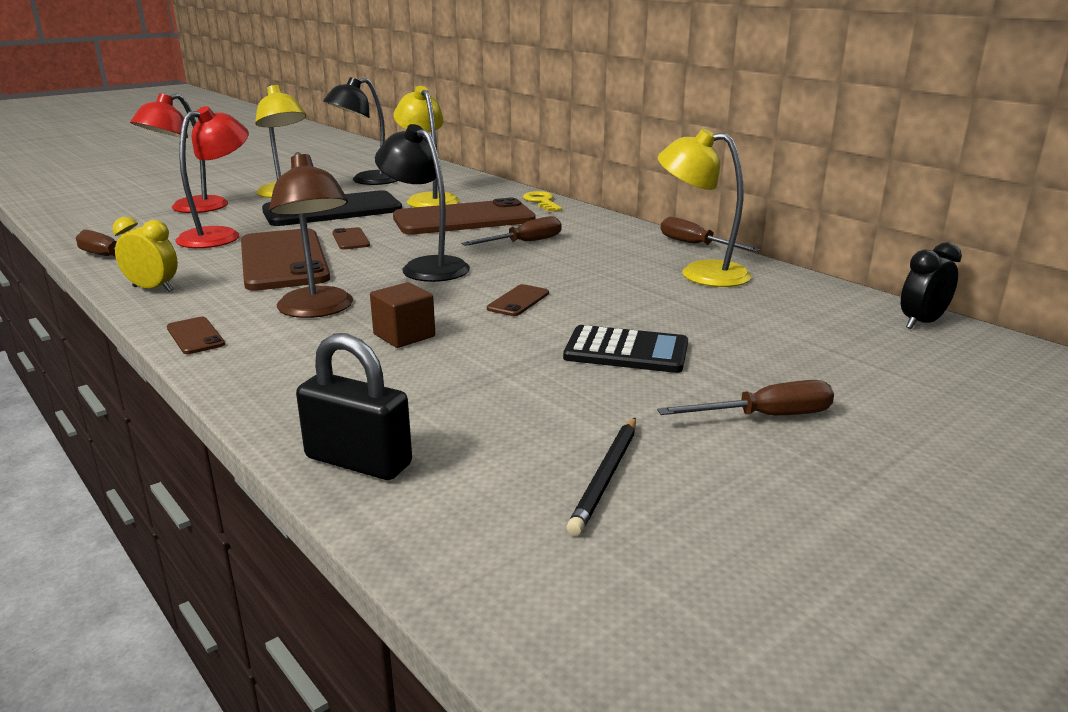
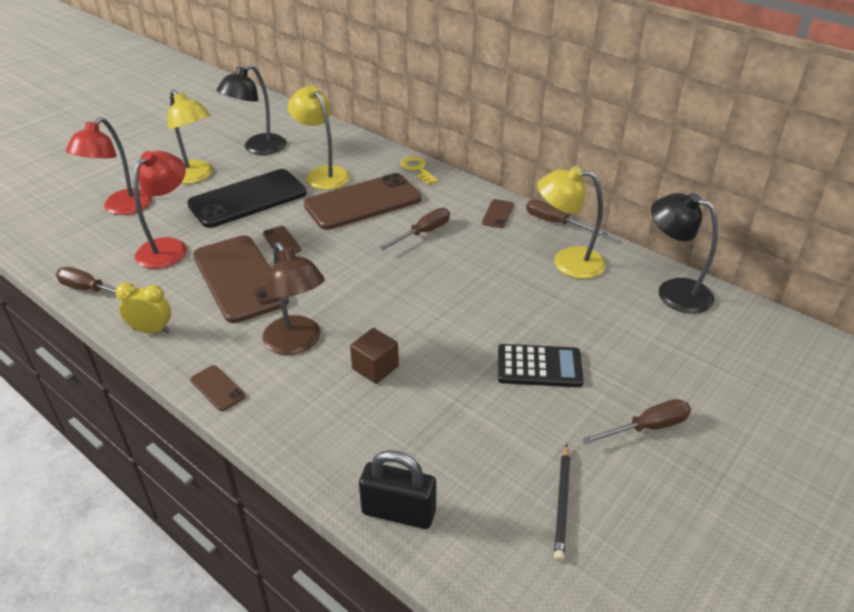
camera: 10 degrees left, 15 degrees up
black lamp [375,124,470,282] -> black lamp moved to [651,193,718,314]
brown phone [487,284,549,316] -> brown phone moved to [482,199,514,228]
black clock [901,242,962,329] -> none

